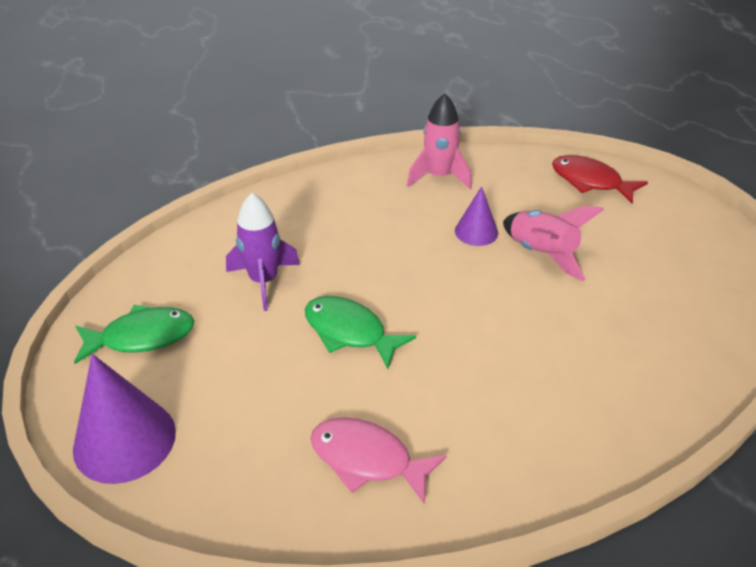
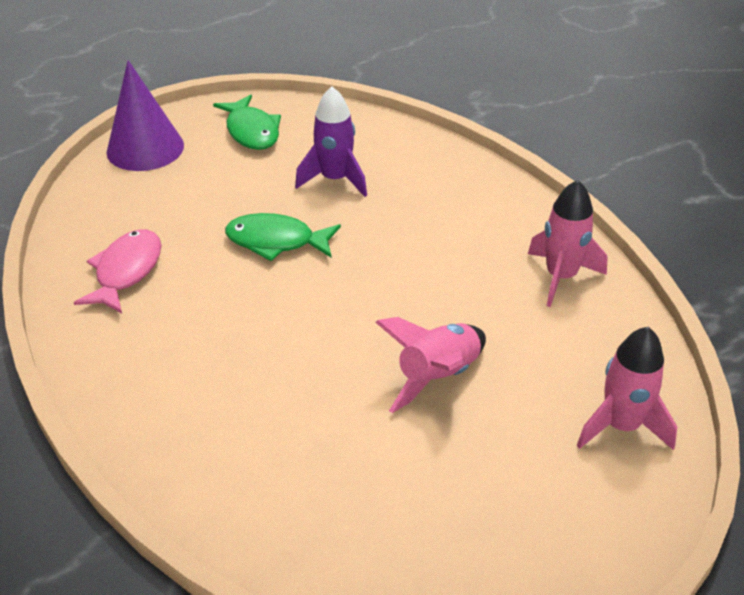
camera: 80 degrees right, 0 degrees up
green fish [305,296,416,369] -> green fish turned 105 degrees counterclockwise [225,213,341,261]
purple cone [455,186,498,246] -> none
red fish [552,155,648,203] -> pink rocket [577,327,677,450]

